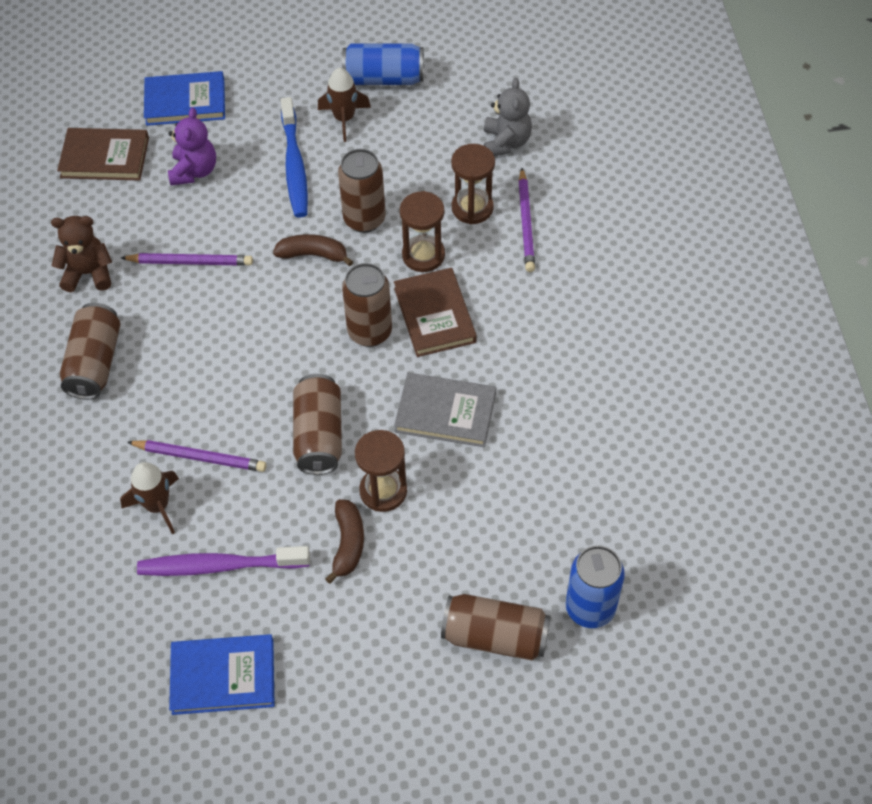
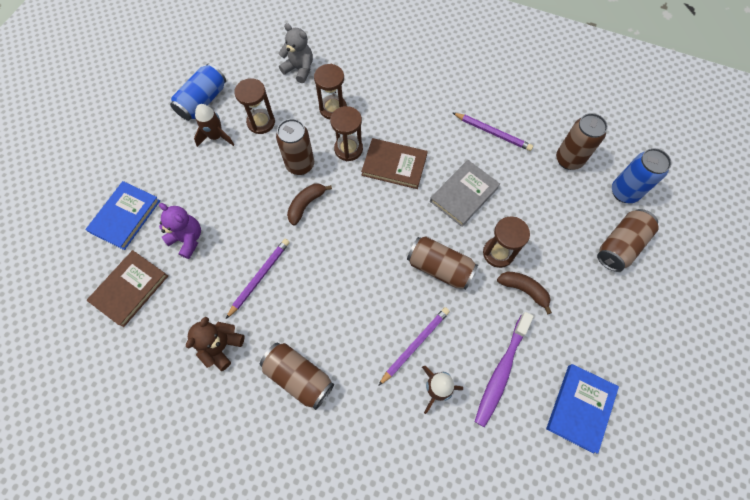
camera: 60 degrees left, 10 degrees up
blue toothbrush [281,97,308,218] -> none
brown can [342,263,392,347] -> brown can moved to [556,113,608,170]
purple pencil [518,168,535,272] -> purple pencil moved to [453,113,533,151]
none -> brown hourglass [234,78,275,134]

